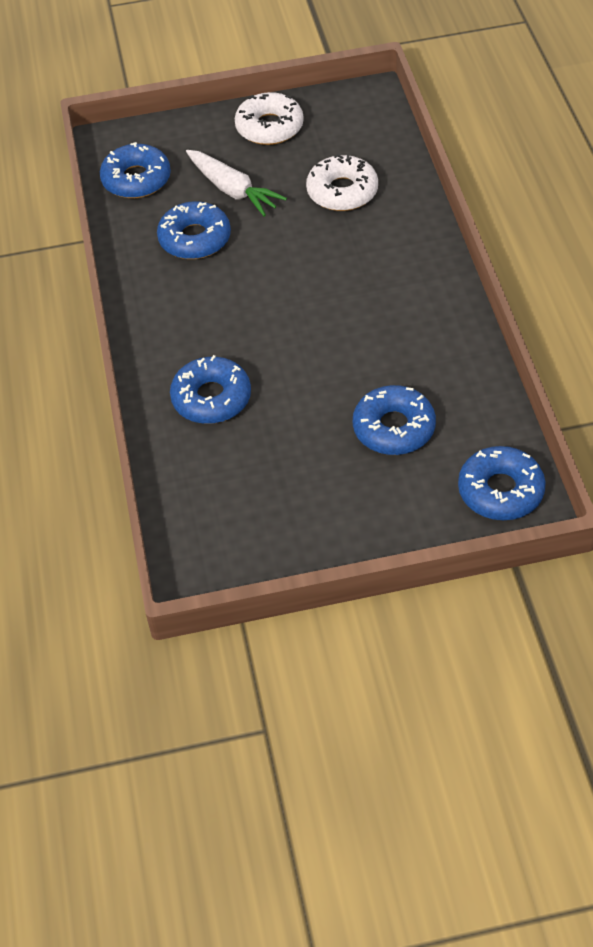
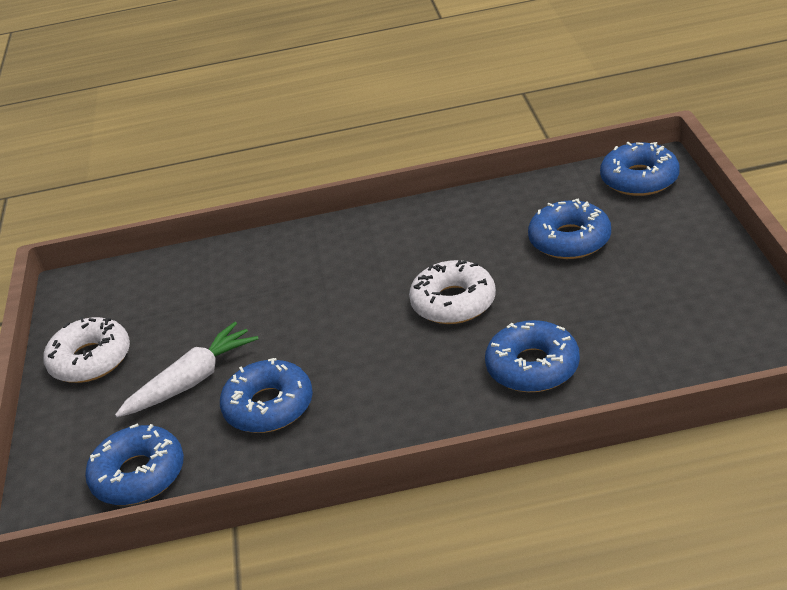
camera: 85 degrees left, 15 degrees down
white donut [306,153,378,211] -> white donut moved to [409,260,496,324]

